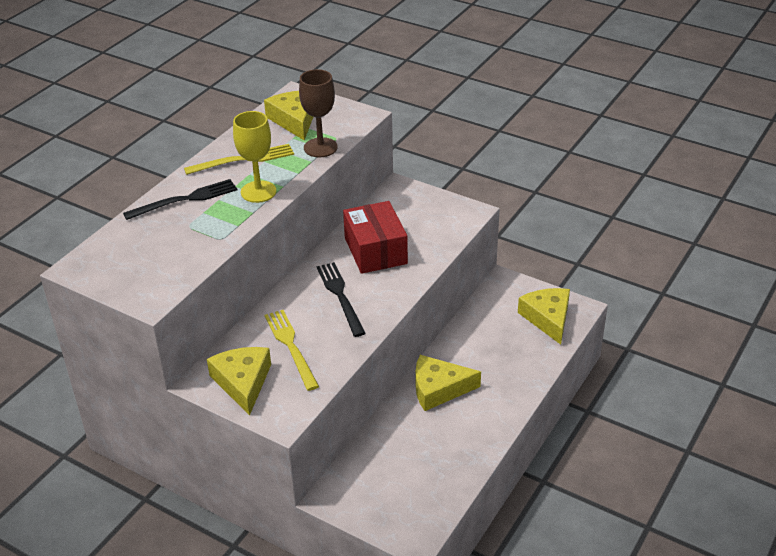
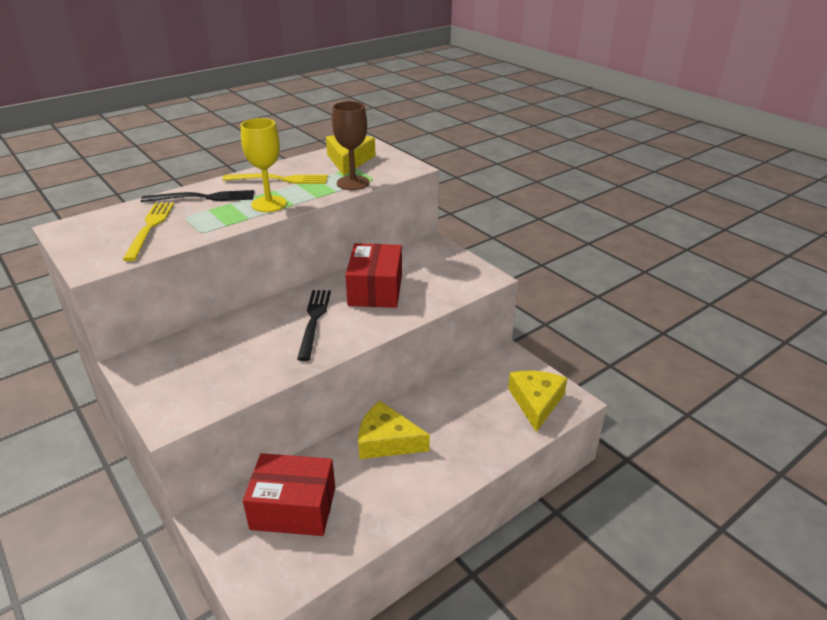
camera: 20 degrees right, 5 degrees down
yellow cheese [207,347,271,416] -> none
yellow fork [265,310,319,391] -> yellow fork moved to [123,203,174,261]
none -> red box [243,453,335,536]

